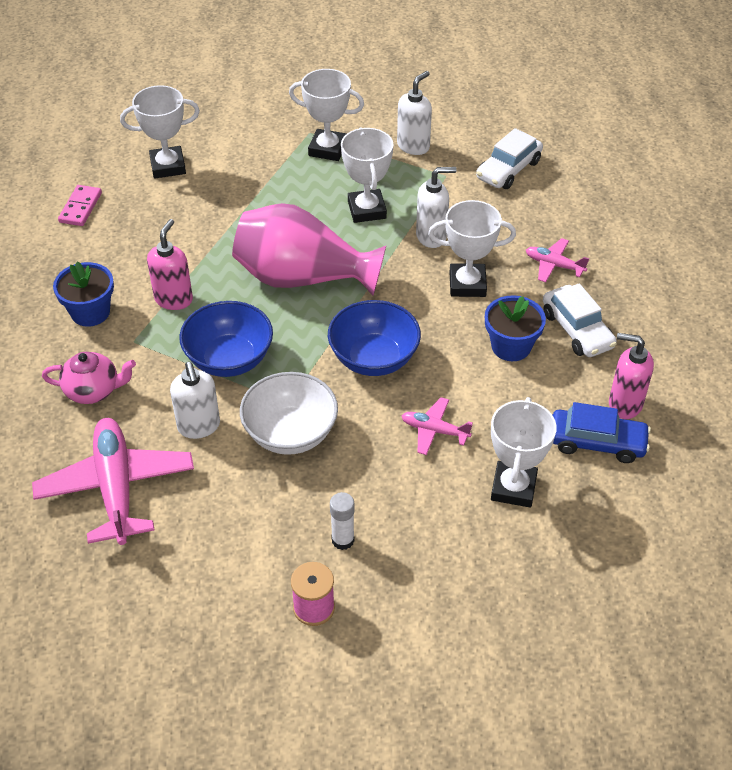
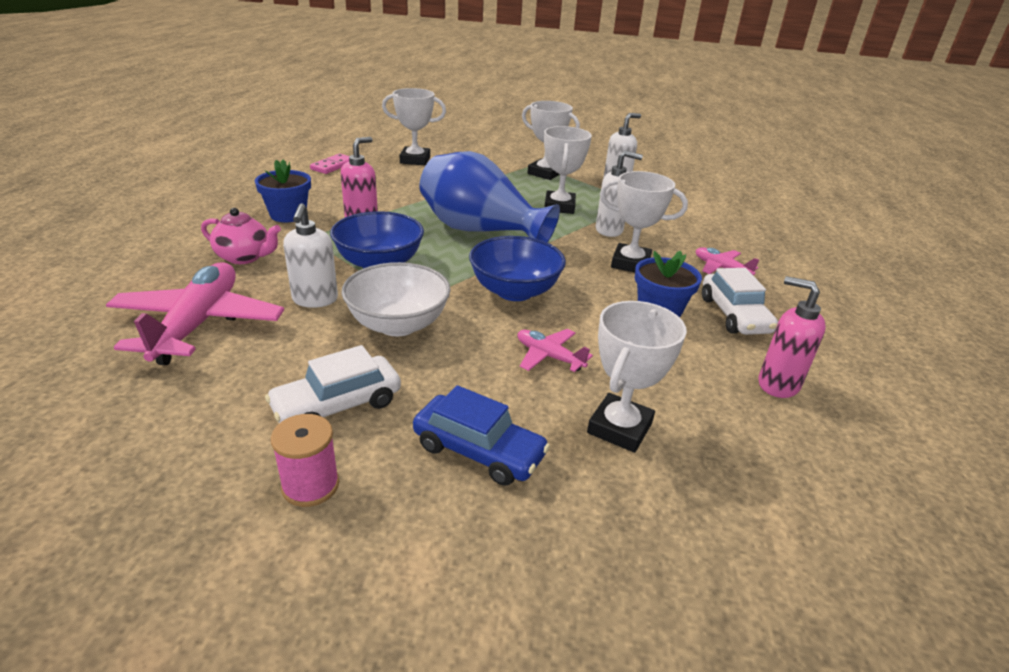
camera: 15 degrees right, 15 degrees down
pink vase [232,203,386,296] -> blue vase [420,151,560,243]
white glue stick [330,492,355,550] -> none
white car [476,128,543,189] -> white car moved to [265,345,401,423]
blue car [553,402,651,463] -> blue car moved to [413,385,550,486]

